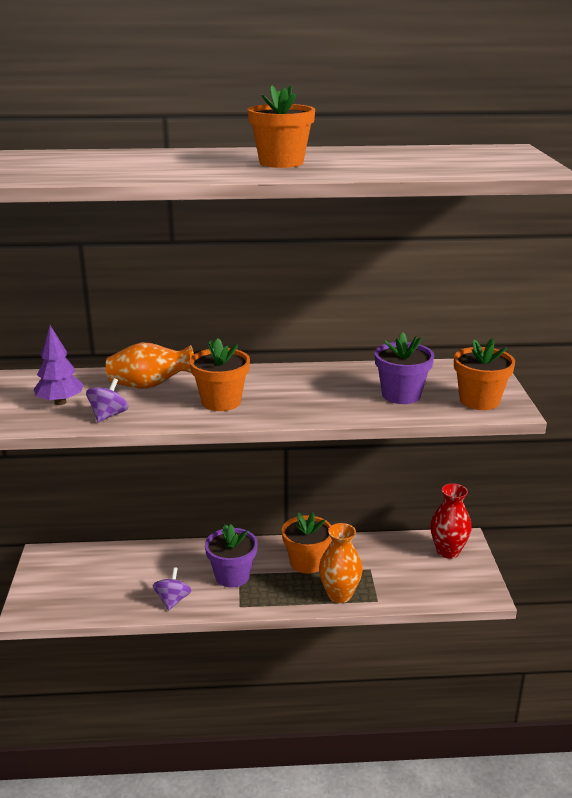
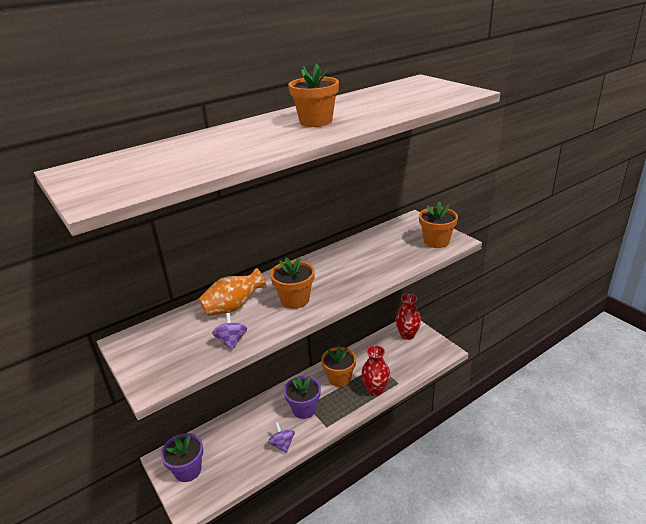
camera: 30 degrees left, 5 degrees up
purple tree [34,325,84,405] -> none
orange vase [319,523,363,603] -> red vase [361,345,390,396]
purple flower pot [375,332,434,404] -> purple flower pot moved to [161,433,203,482]

